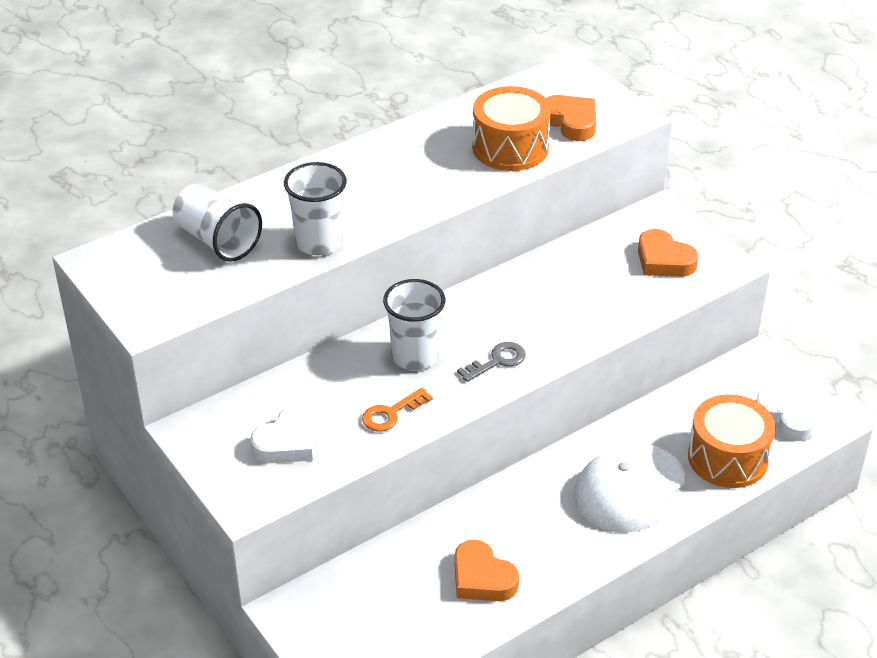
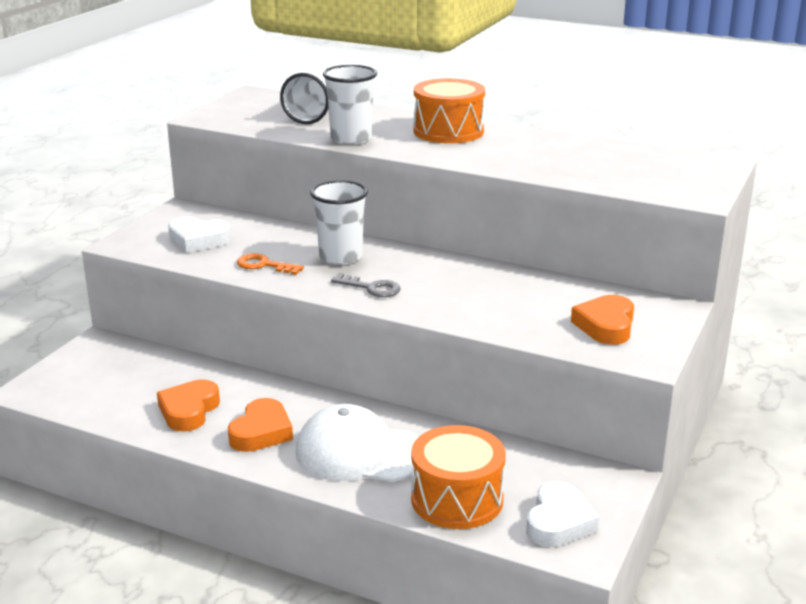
camera: 60 degrees right, 15 degrees down
orange drum [472,86,551,171] -> orange drum moved to [414,78,485,143]
orange heart [546,95,596,141] -> orange heart moved to [228,398,293,452]

